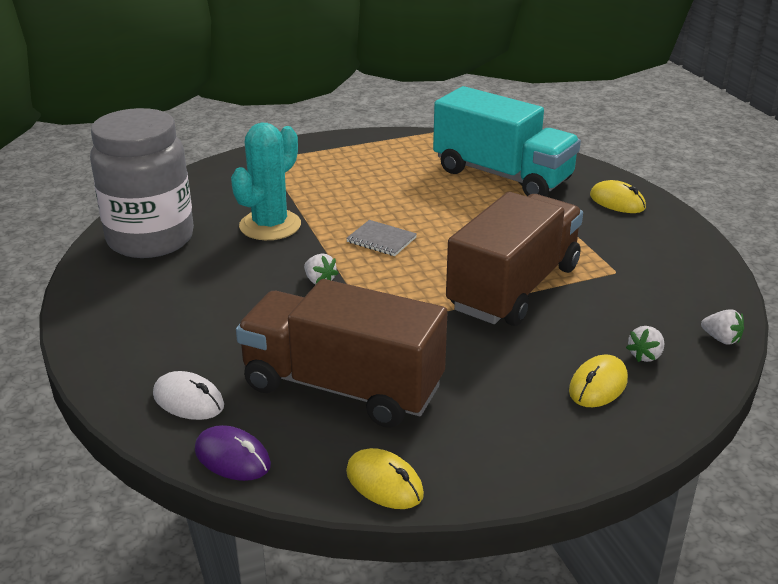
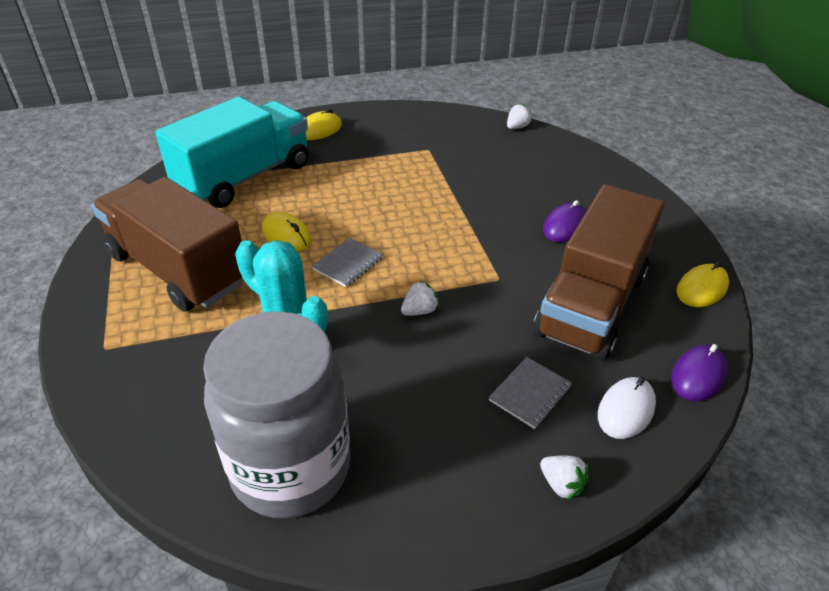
camera: 85 degrees left, 10 degrees up
brown truck [446,192,583,326] -> brown truck moved to [92,177,242,312]
yellow mouse [569,354,628,407] -> yellow mouse moved to [262,212,312,251]
white strawberry [626,326,664,362] -> white strawberry moved to [540,456,589,500]
none -> grey notebook [489,357,572,429]
none -> purple mouse [543,200,586,242]

